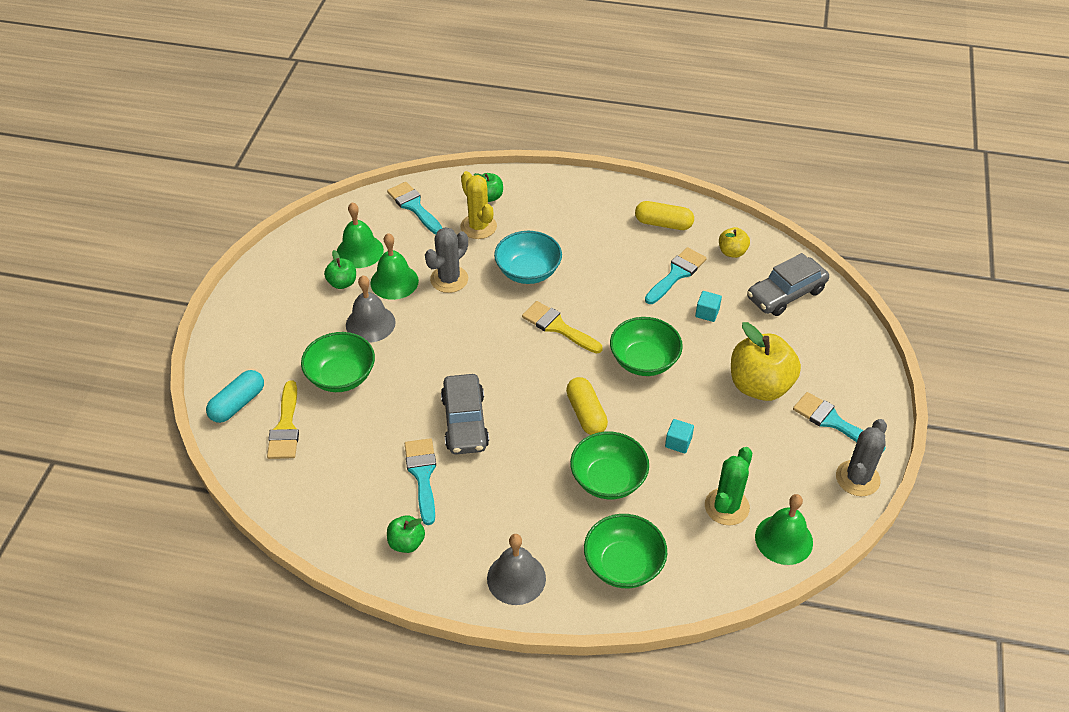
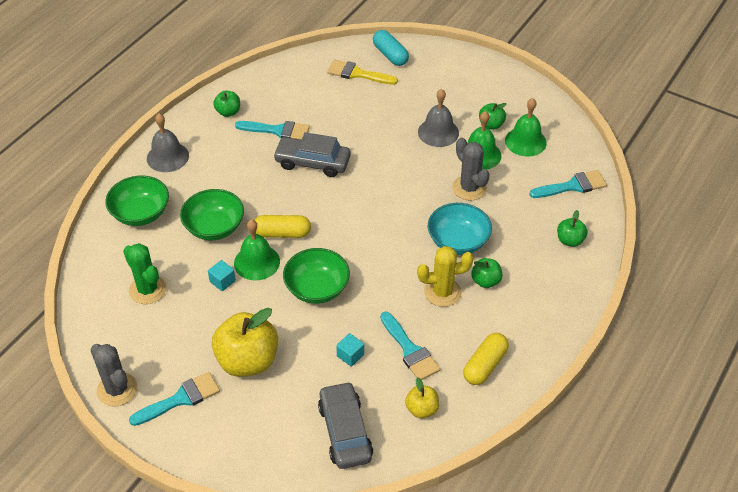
camera: 110 degrees right, 0 degrees up
green bowl [301,332,375,392] -> none
yellow cactus [460,171,497,239] -> yellow cactus moved to [417,246,473,307]
yellow brush [522,301,602,353] -> none
green bell [755,494,813,565] -> green bell moved to [234,220,280,280]
none -> green apple [471,258,503,288]

